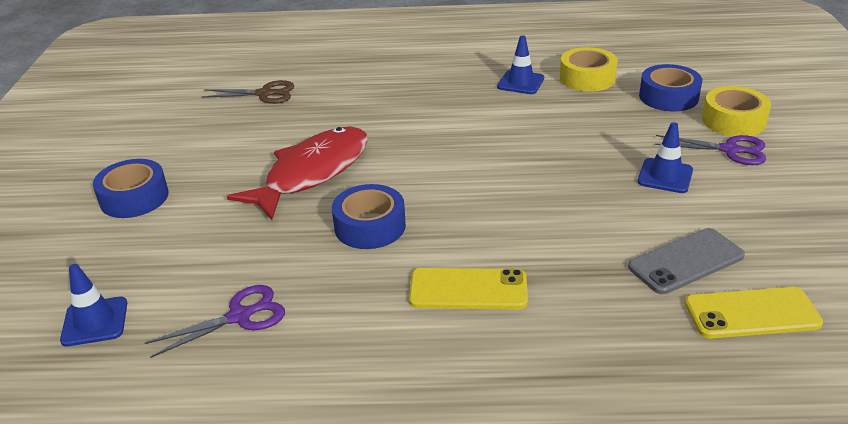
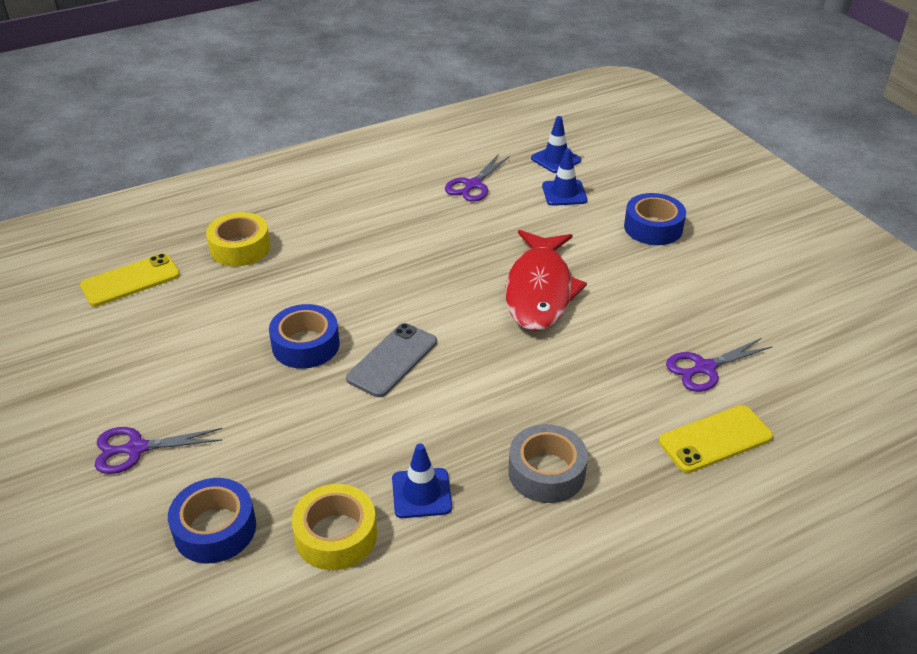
camera: 150 degrees right, 5 degrees up
brown scissors [201,80,294,104] -> purple scissors [666,338,772,392]
blue tape [332,184,406,249] -> blue tape moved to [269,304,340,368]
yellow phone [409,268,528,310] -> yellow phone moved to [659,405,773,473]
grey phone [628,228,745,294] -> grey phone moved to [346,323,437,397]
blue traffic cone [637,122,693,193] -> blue traffic cone moved to [542,149,587,206]
yellow tape [702,86,771,136] -> yellow tape moved to [206,212,271,266]
none -> grey tape [508,424,588,503]

